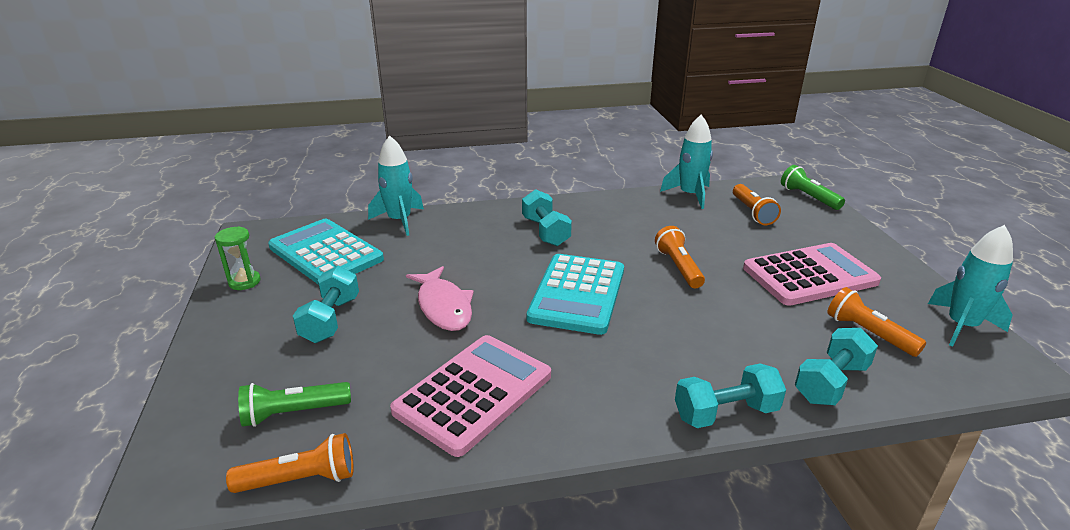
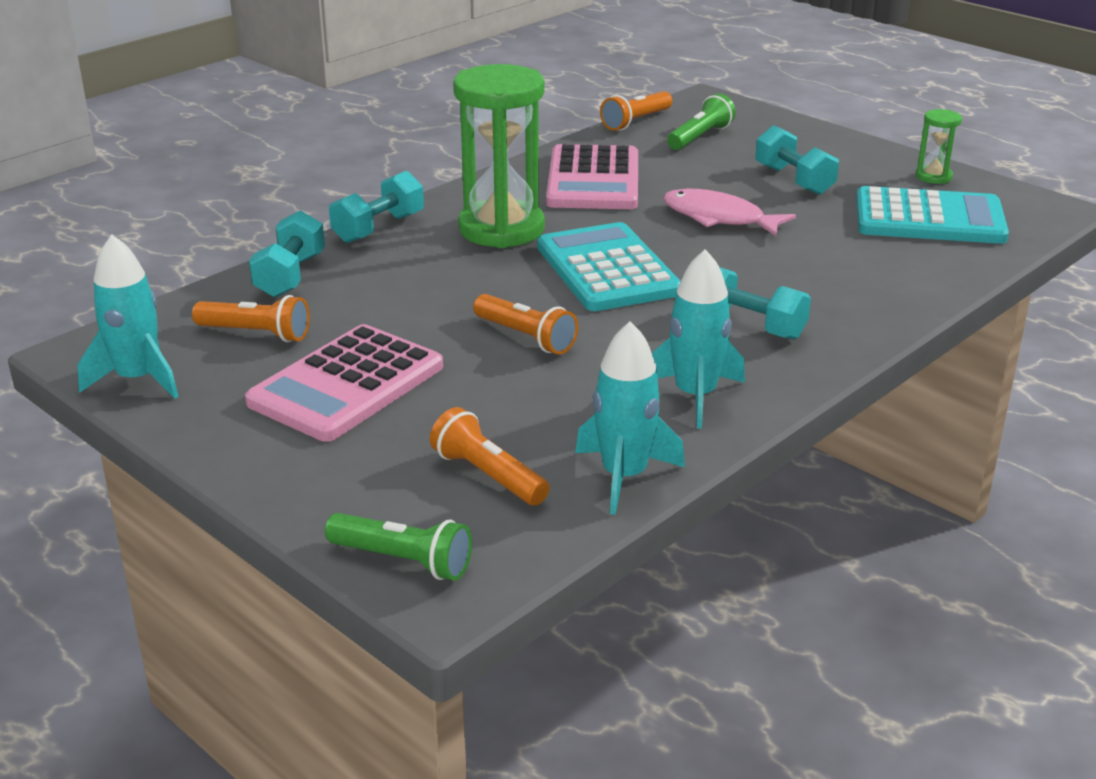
camera: 145 degrees right, 0 degrees up
turquoise rocket [368,135,424,236] -> turquoise rocket moved to [652,249,745,429]
none -> green hourglass [453,64,545,248]

